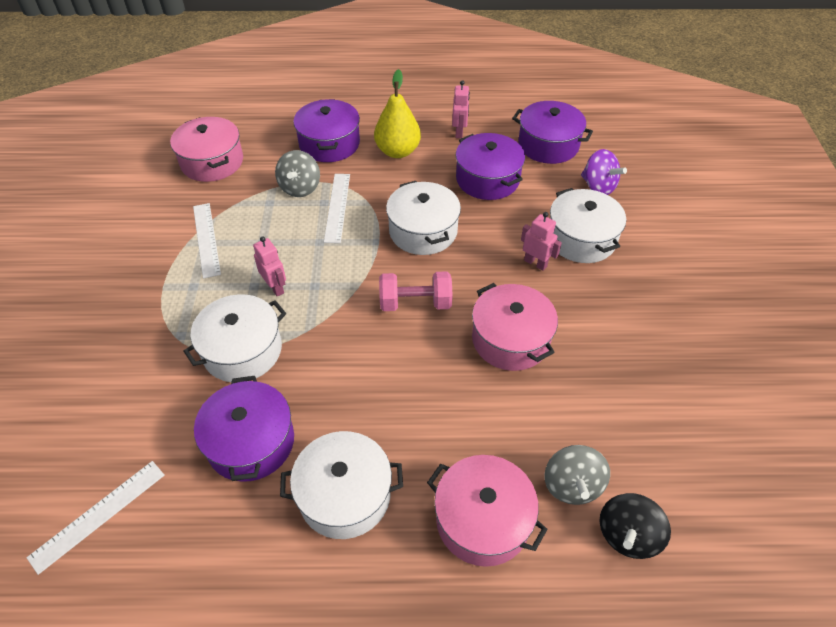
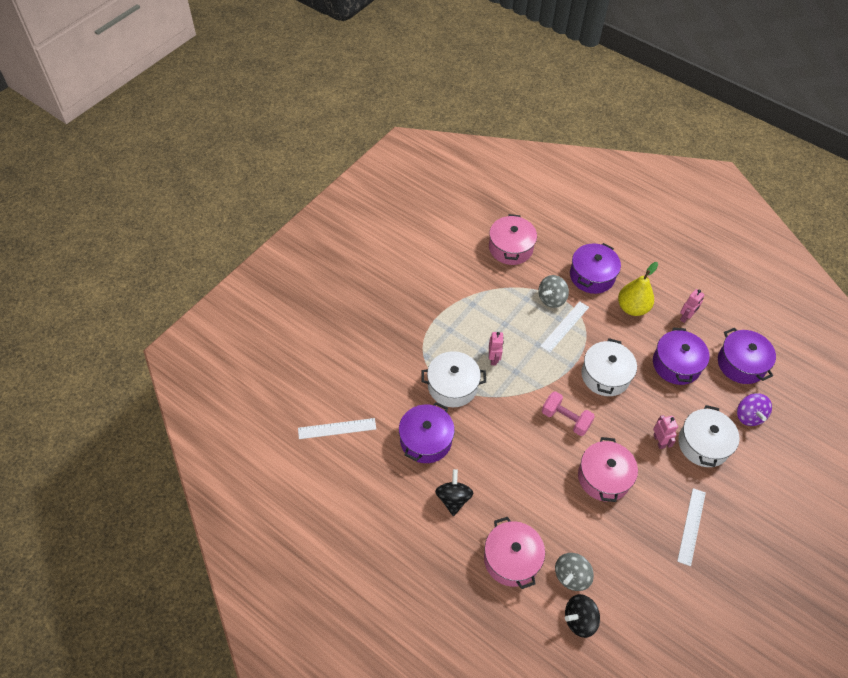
camera: 35 degrees right, 5 degrees up
white ruler [193,203,221,279] -> white ruler moved to [677,488,706,566]
white pot [280,431,403,539] -> black spinning top [435,469,473,516]

